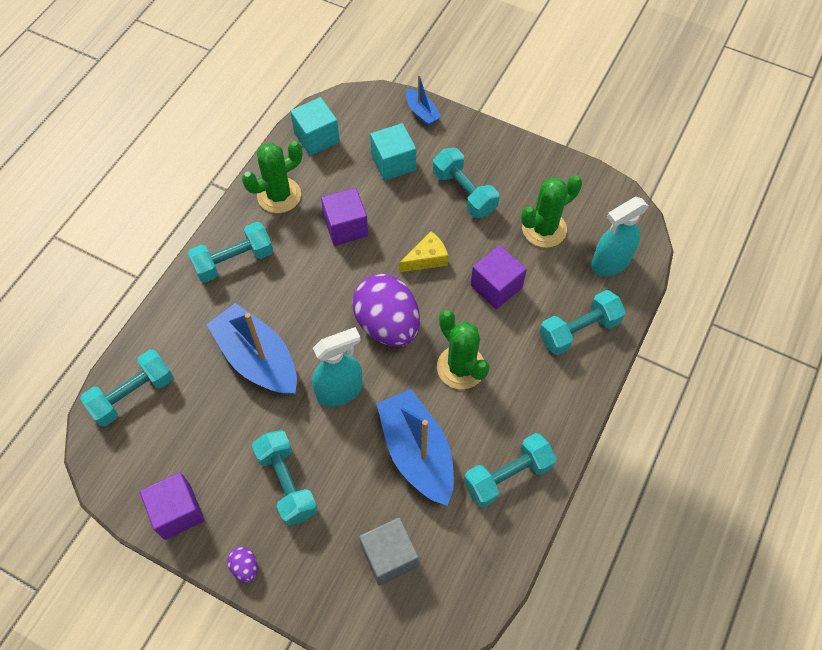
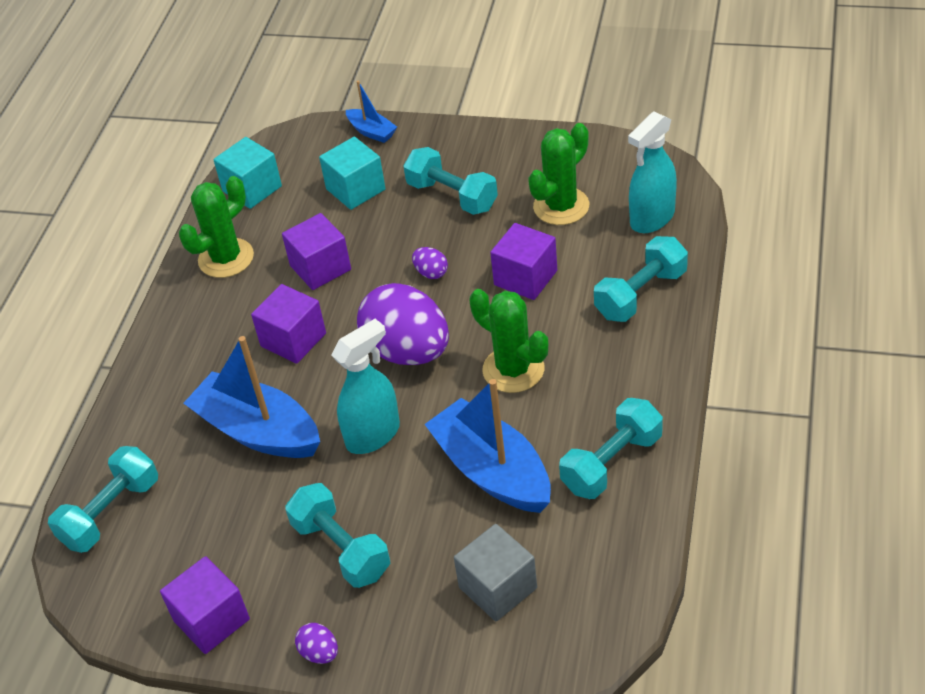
camera: 10 degrees left, 15 degrees down
turquoise dumbbell [188,222,273,283] -> none
yellow cheese [399,231,448,272] -> purple egg [412,247,448,279]
none -> purple cube [251,284,326,364]

